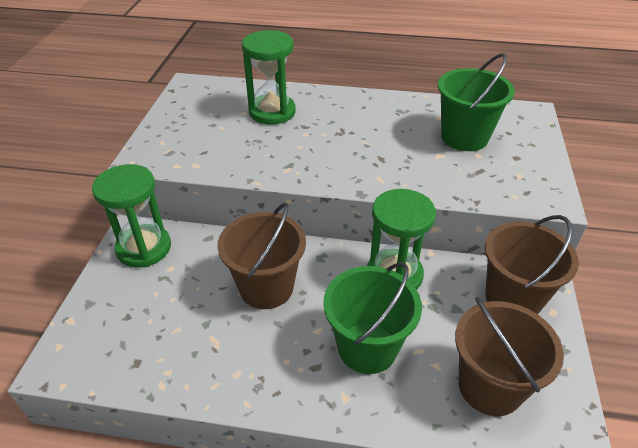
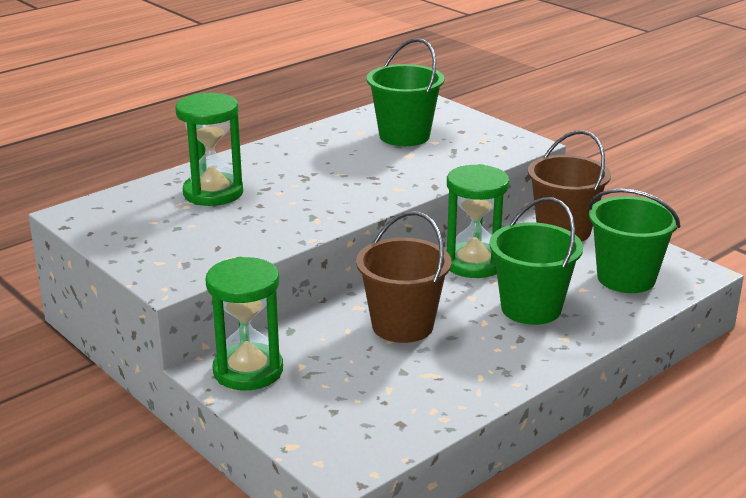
camera: 50 degrees left, 15 degrees down
brown bucket [455,297,564,416] -> green bucket [588,189,681,293]

